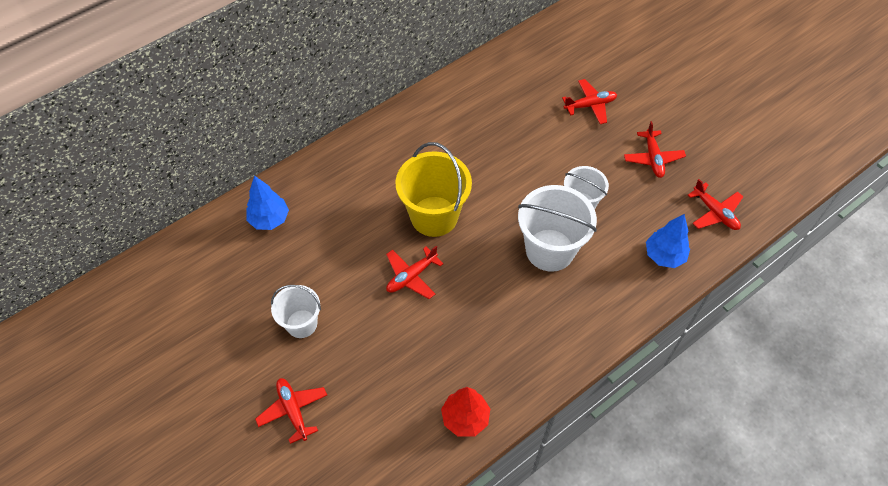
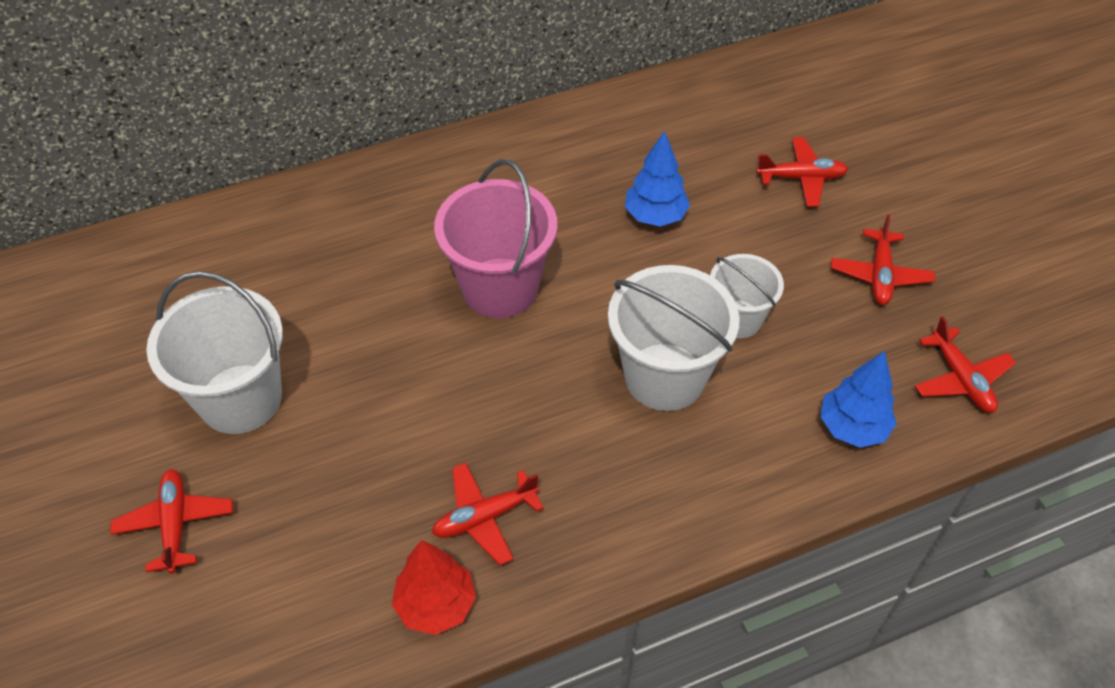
camera: 15 degrees right, 5 degrees down
blue tree [246,175,289,230] -> blue tree moved to [625,131,690,227]
white bucket [271,285,321,338] -> white bucket [146,271,283,434], size x1.65
red plane [386,246,443,299] -> red plane moved to [432,463,544,565]
yellow bucket [395,142,472,237] -> pink bucket [434,159,557,318]

